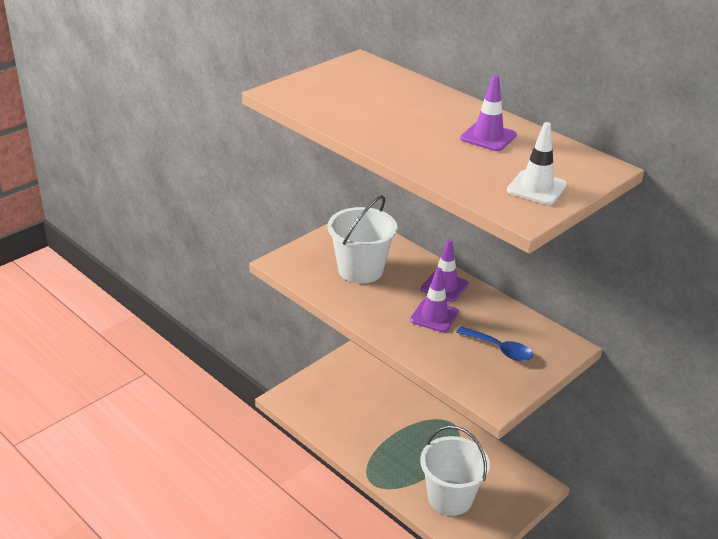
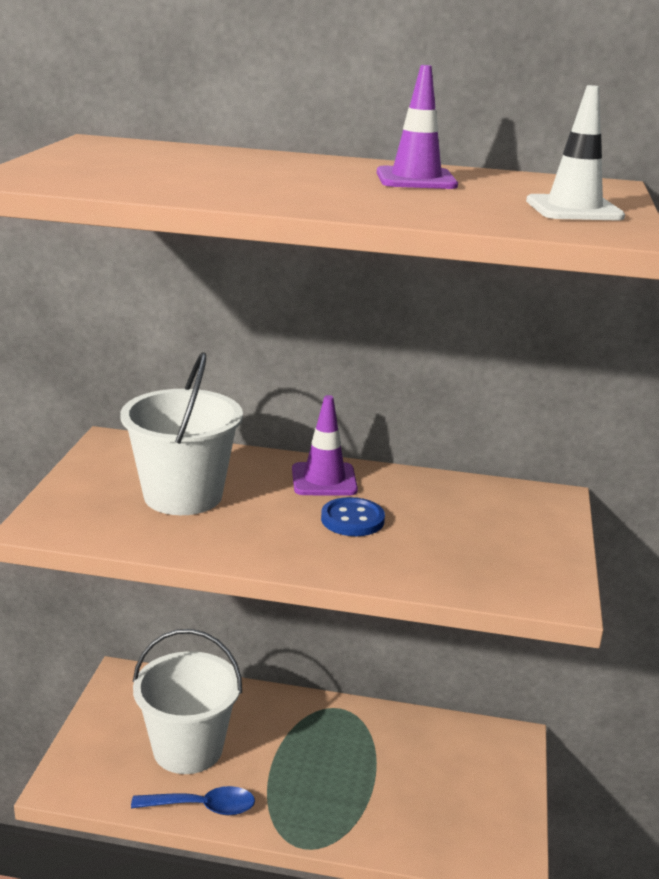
camera: 35 degrees left, 10 degrees down
purple traffic cone [410,268,459,332] -> blue button [321,497,385,536]
white bucket [420,425,490,516] -> white bucket moved to [133,629,242,774]
blue spoon [456,326,533,361] -> blue spoon moved to [131,786,255,815]

